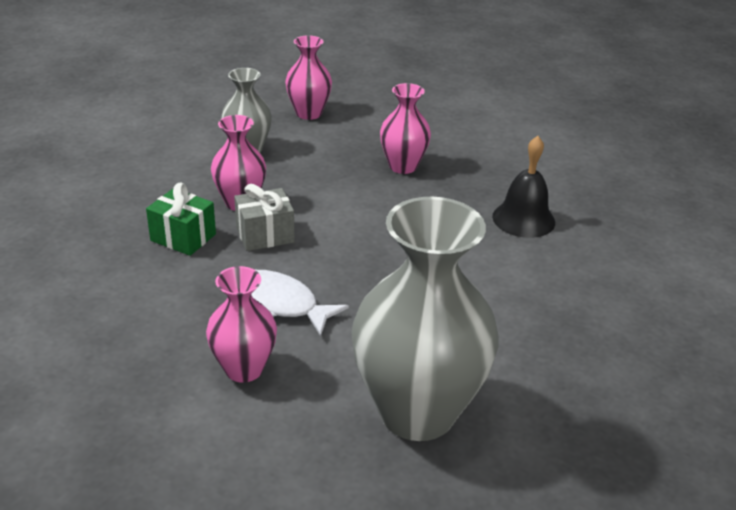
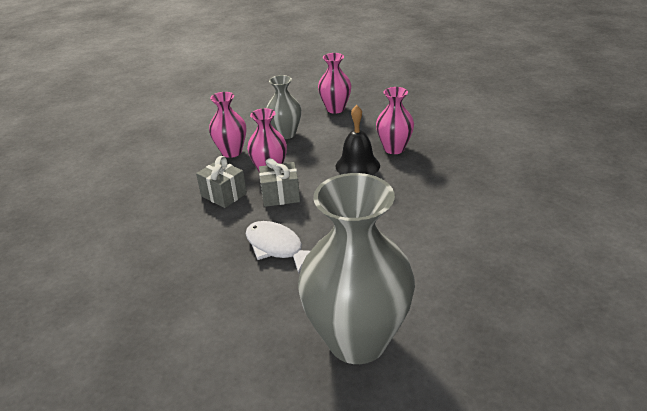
camera: 15 degrees right, 0 degrees up
green gift [146,183,216,256] -> grey gift [196,156,247,208]
pink vase [206,266,277,383] -> pink vase moved to [209,92,246,158]
black bell [492,136,555,238] -> black bell moved to [336,105,380,175]

